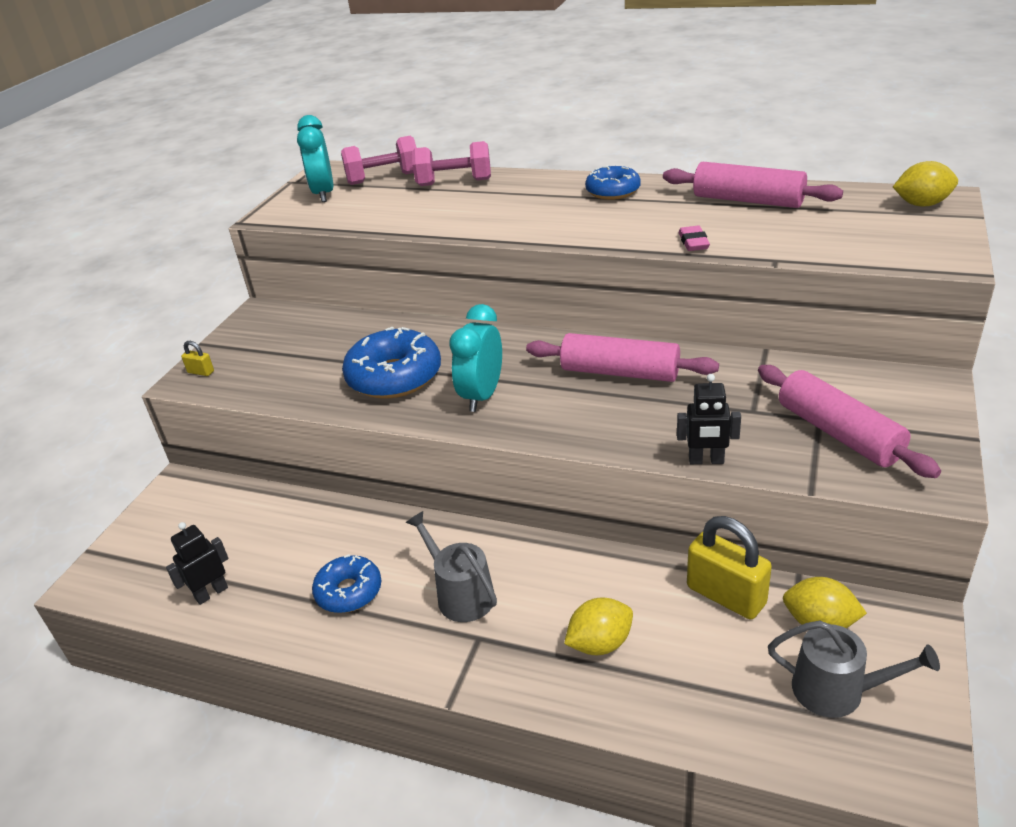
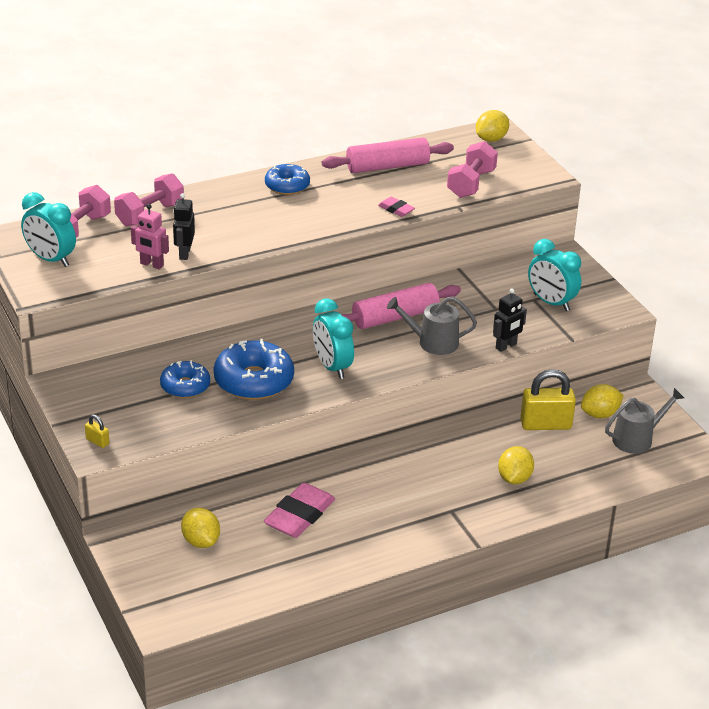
camera: 50 degrees left, 0 degrees up
black robot [166,522,229,605] -> black robot moved to [173,193,195,260]
yellow padlock [181,341,214,376] -> yellow padlock turned 60 degrees clockwise [85,414,109,448]
blue donut [312,554,381,613] -> blue donut moved to [160,360,210,398]
grey watering can [406,511,497,622] -> grey watering can moved to [387,296,477,355]
pink rolling pin [758,365,941,478] -> turquoise clock [528,239,581,311]
none -> pink robot [131,204,169,269]
none -> yellow lemon [181,508,220,548]
none -> pink eraser [264,483,335,538]
none -> pink dumbbell [447,141,498,198]

